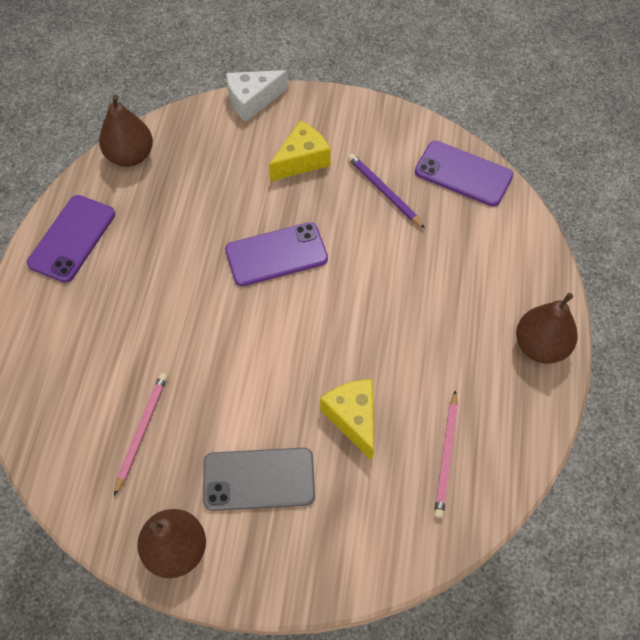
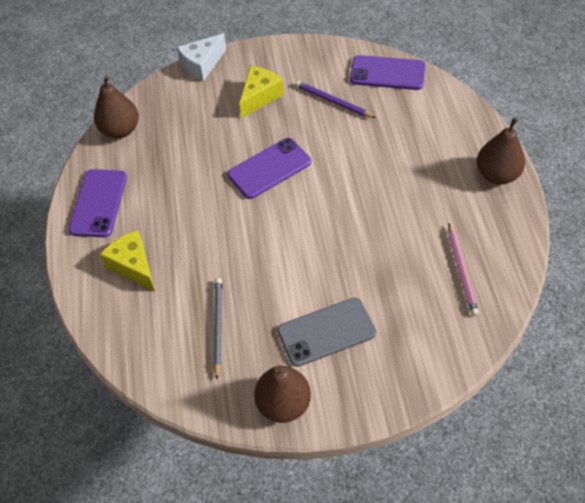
camera: 15 degrees left, 5 degrees down
pink pencil [114,373,168,496] -> grey pencil [213,278,222,379]
yellow cheese [320,379,374,461] -> yellow cheese moved to [100,230,155,291]

